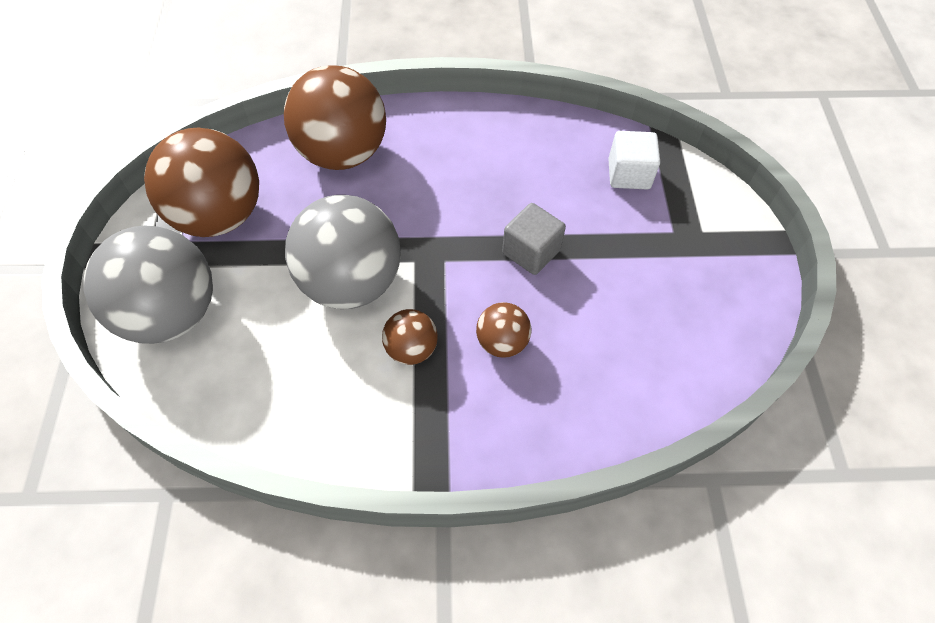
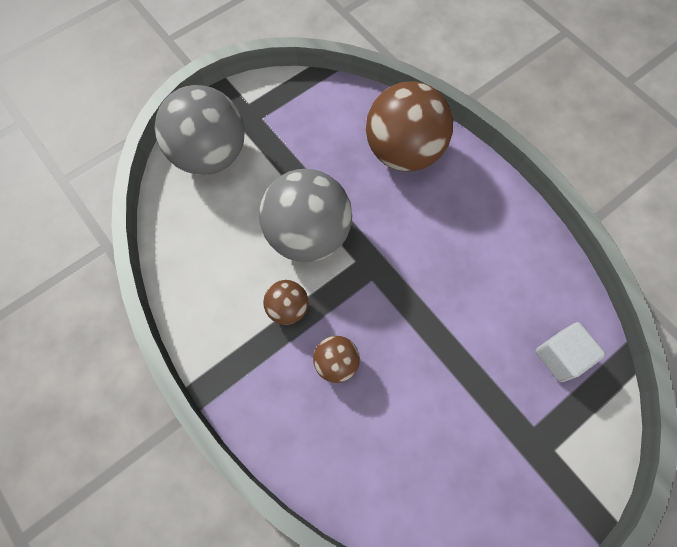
camera: 55 degrees right, 10 degrees up
brown ball [144,128,259,237] -> none
grey cube [502,203,566,275] -> none

